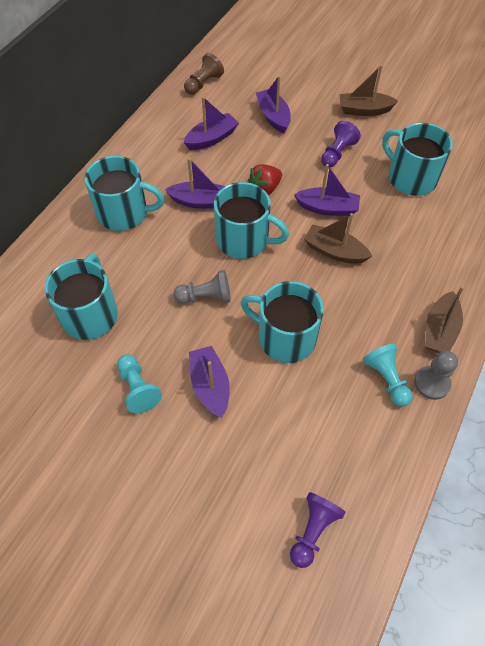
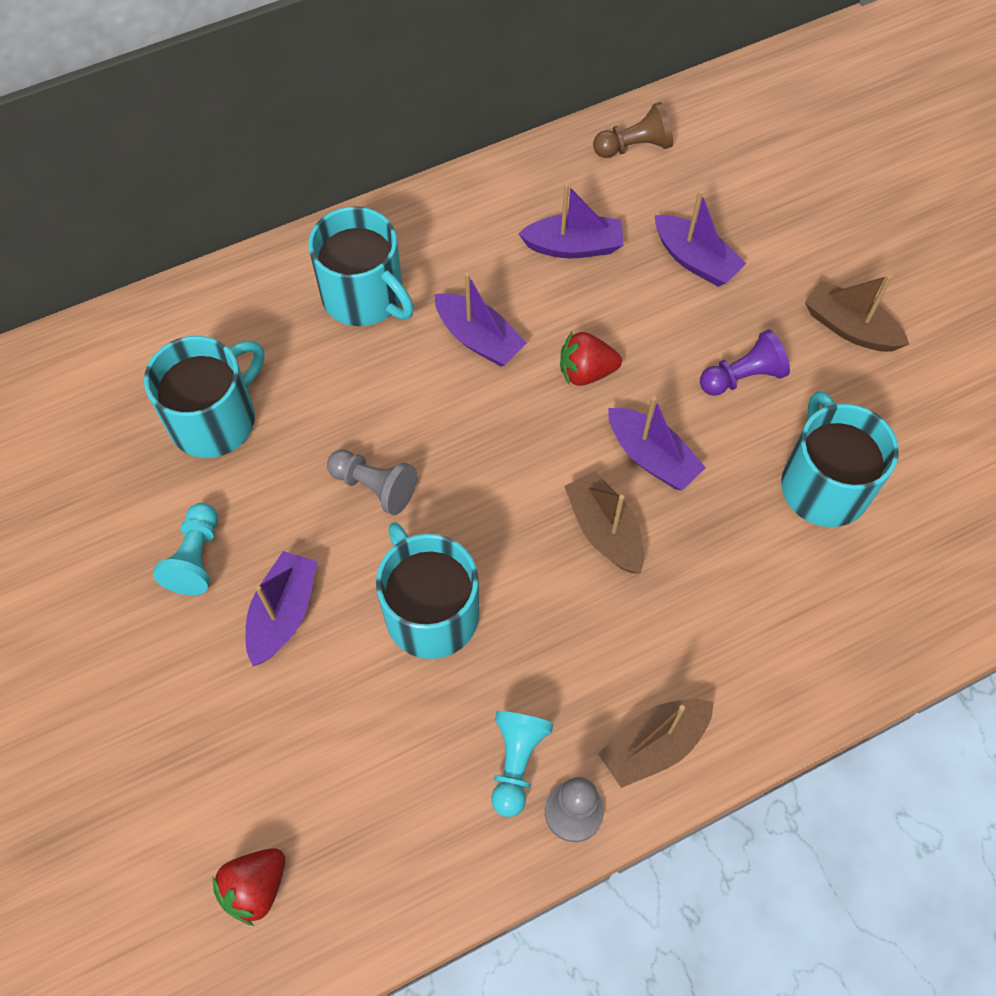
camera: 35 degrees right, 5 degrees up
turquoise mug [214,182,289,259] -> none
purple boat [256,76,291,133] -> purple boat turned 120 degrees clockwise [655,190,746,287]
purple pawn [290,492,346,568] -> red strawberry [213,848,285,926]

